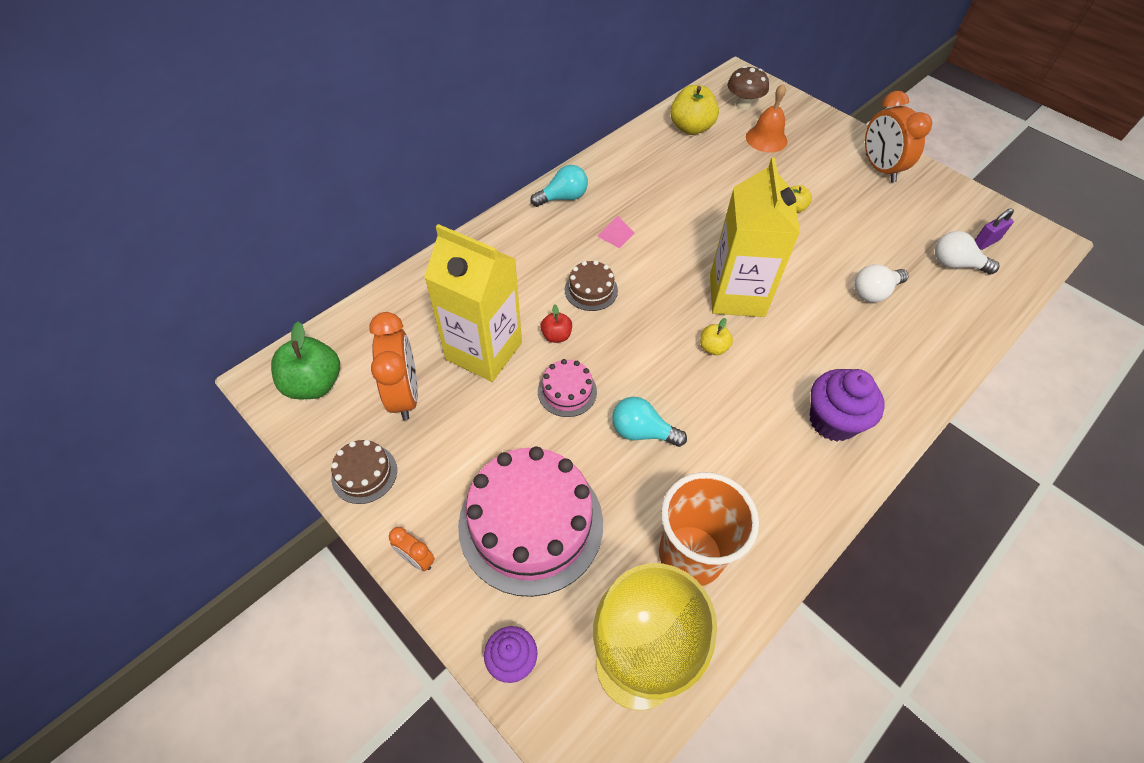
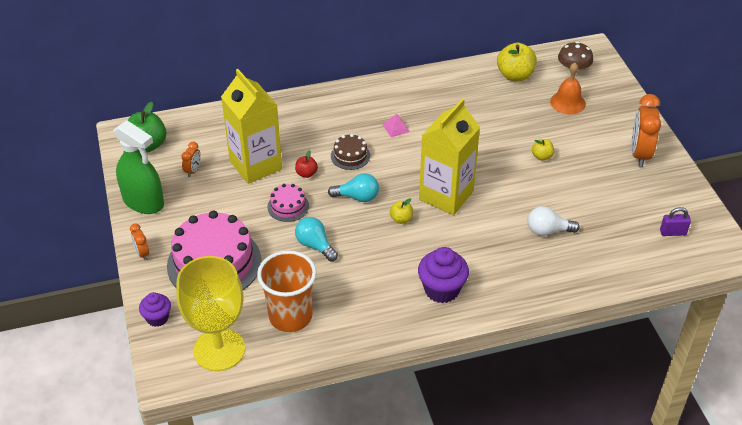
camera: 30 degrees right, 10 degrees down
brown cake [331,440,397,504] -> green spray bottle [114,120,164,214]
orange clock [370,312,418,420] -> orange clock [181,142,201,177], size x0.49
turquoise light bulb [530,165,588,207] -> turquoise light bulb moved to [328,173,379,202]
white light bulb [935,231,999,275] -> none

